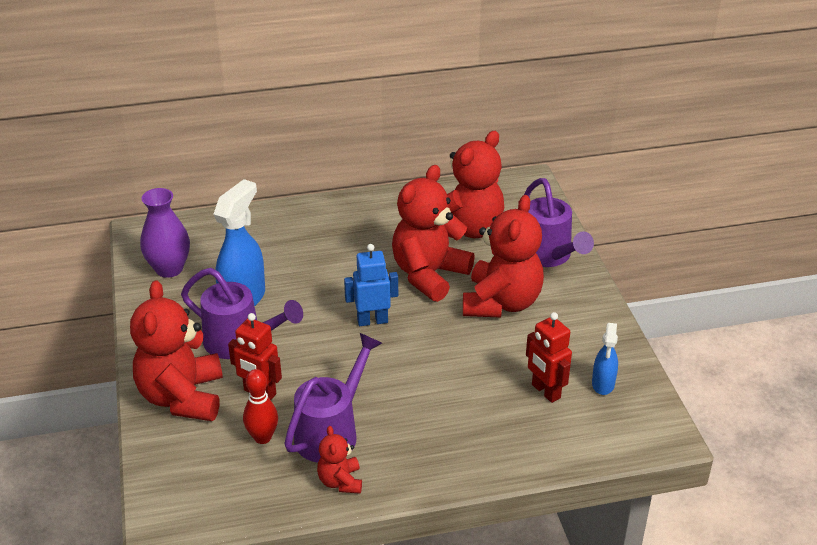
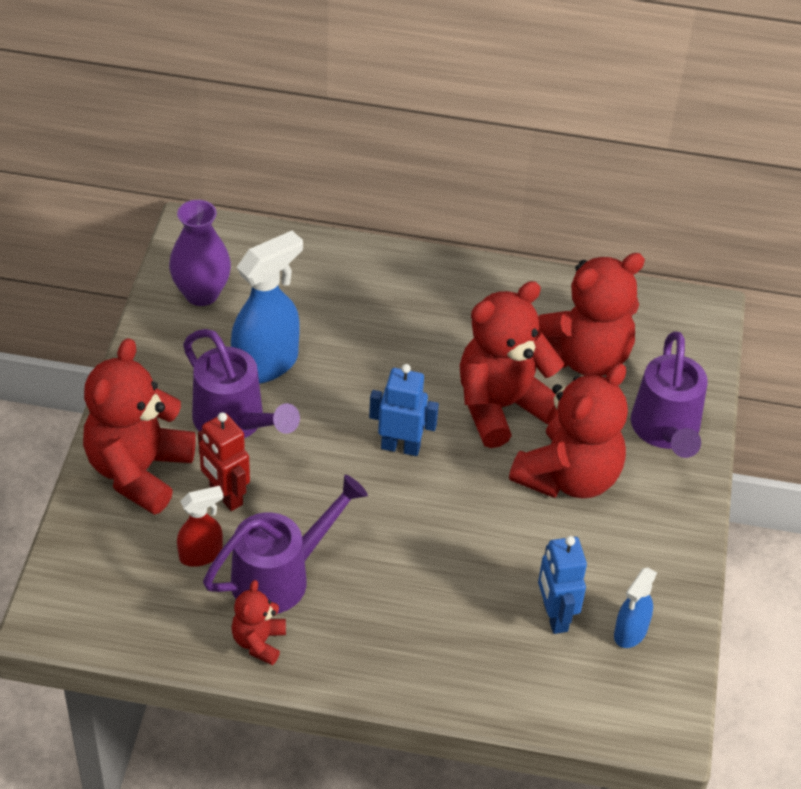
camera: 20 degrees right, 10 degrees up
red bowling pin [243,369,278,444] -> red spray bottle [177,486,224,567]
red robot [526,312,572,403] -> blue robot [538,536,587,634]

